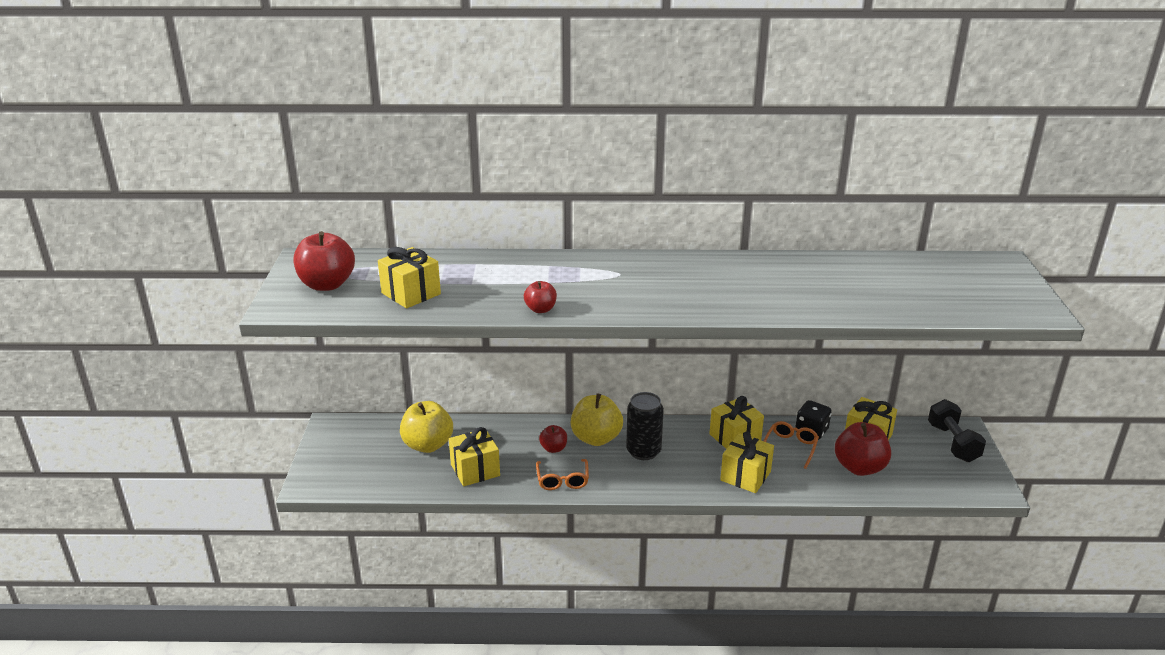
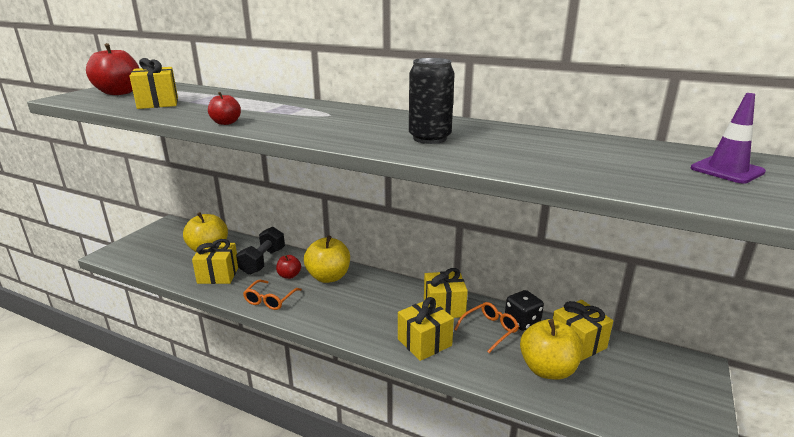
camera: 25 degrees right, 5 degrees down
black can [626,392,664,460] -> black can moved to [409,58,455,144]
red apple [835,422,891,476] -> yellow apple [520,319,583,380]
black dumbbell [928,399,986,462] -> black dumbbell moved to [236,227,285,275]
none -> purple traffic cone [691,93,766,184]

